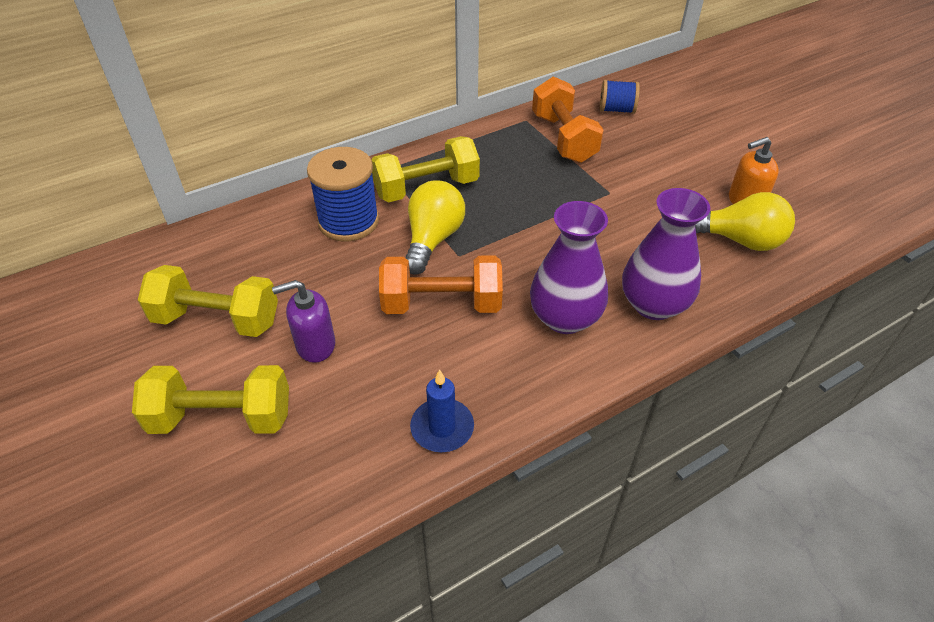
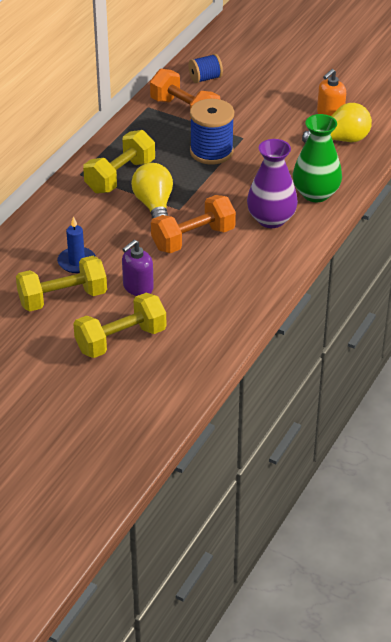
camera: 30 degrees left, 5 degrees down
blue spool [307,147,379,241] -> blue spool moved to [190,99,234,164]
blue candle [410,369,474,452] -> blue candle moved to [57,216,96,273]
purple vase [622,188,710,320] -> green vase [293,114,342,202]

